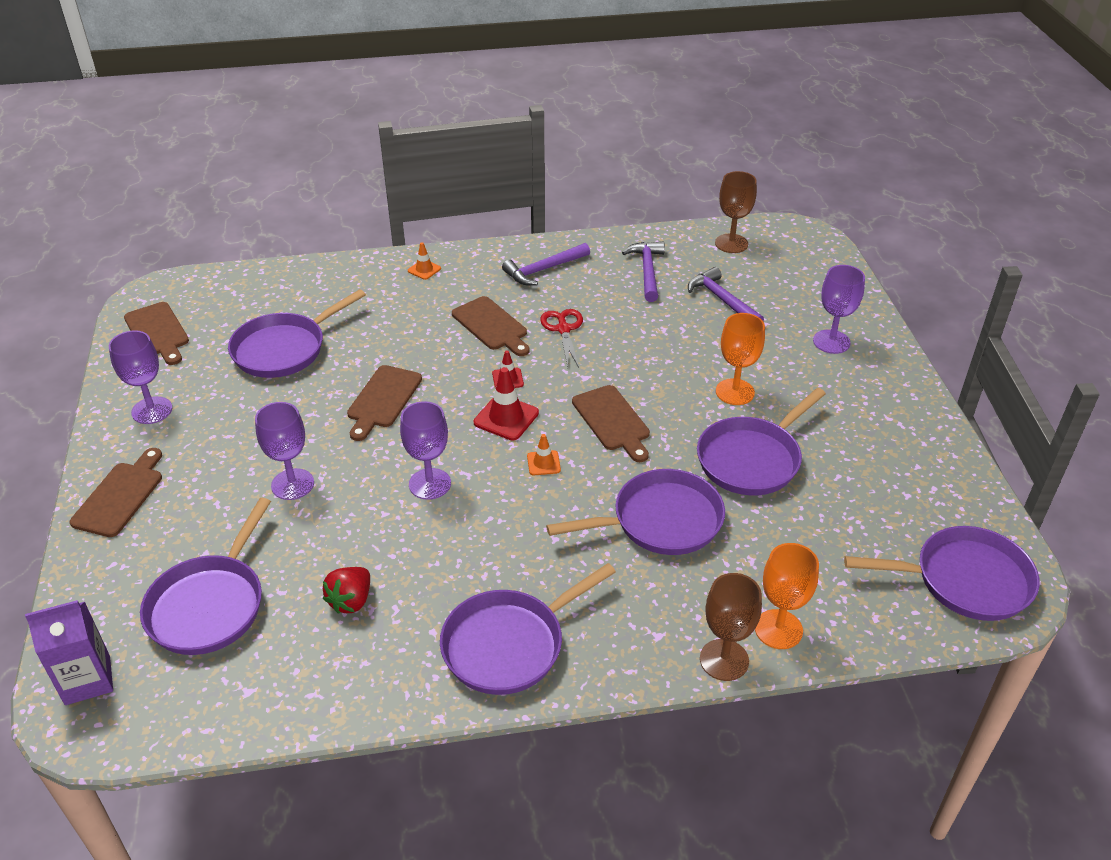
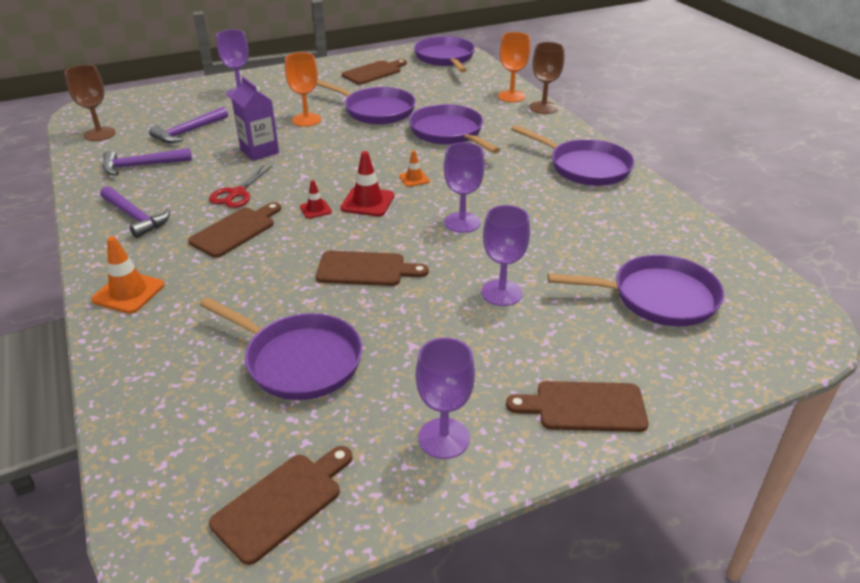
camera: 105 degrees left, 5 degrees down
purple carton [25,600,113,705] -> purple carton moved to [231,76,279,161]
red strawberry [323,567,370,614] -> none
orange traffic cone [408,242,441,280] -> orange traffic cone [91,236,165,314], size x1.72
red scissors [540,309,583,368] -> red scissors turned 45 degrees counterclockwise [209,165,273,208]
brown cutting board [572,385,650,462] -> brown cutting board moved to [342,59,407,85]

